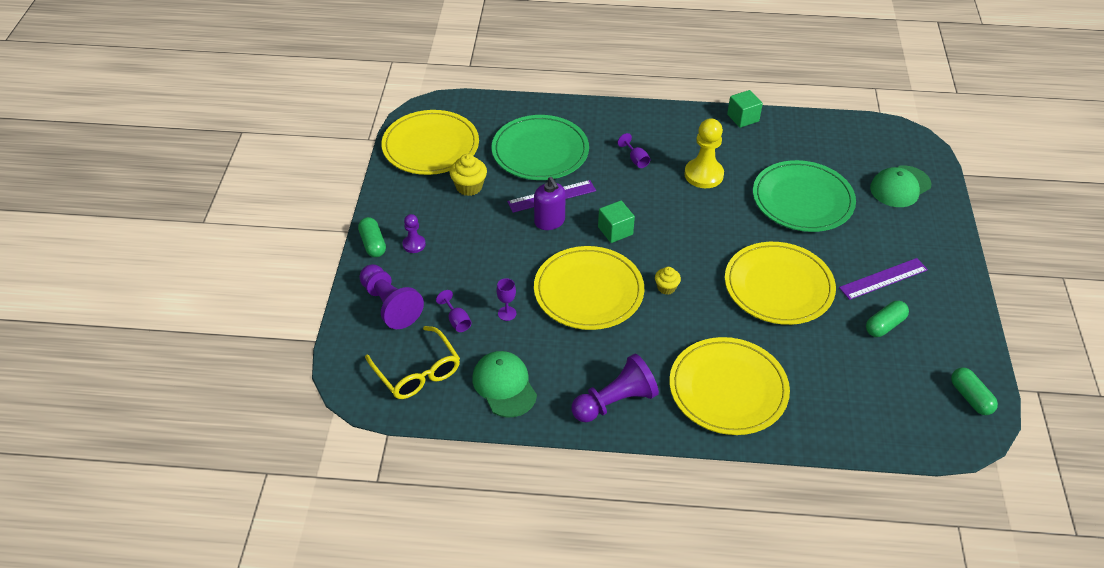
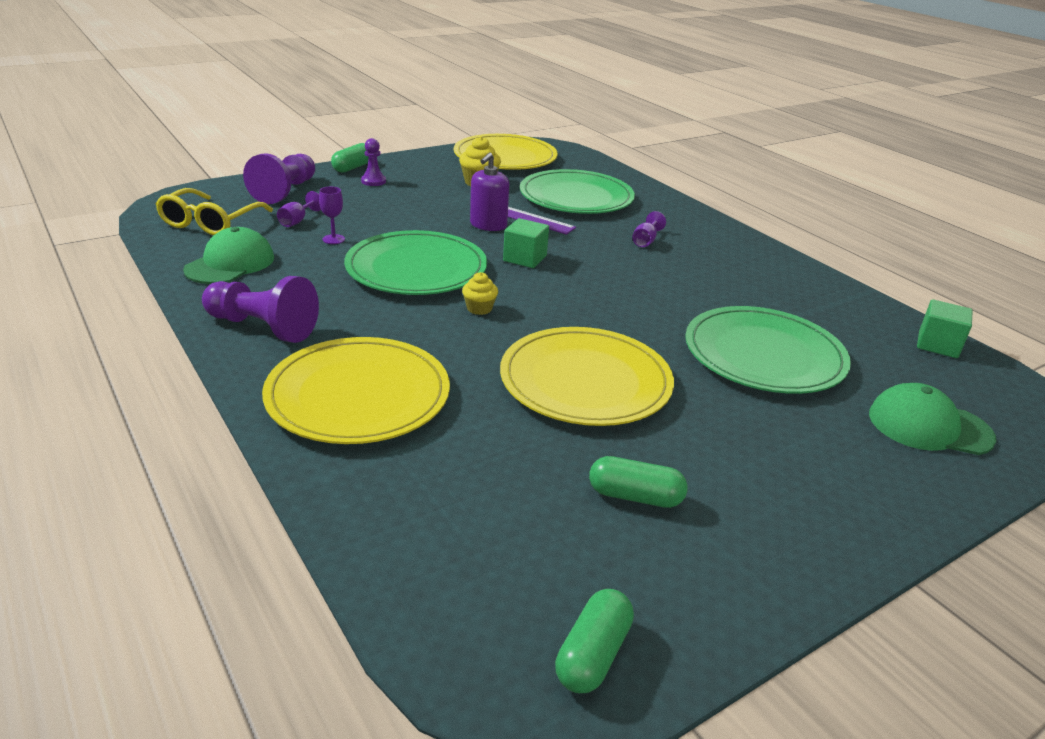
camera: 50 degrees right, 15 degrees down
yellow plate [534,246,644,330] -> green plate [344,230,487,295]
yellow pawn [684,118,724,188] -> none
green cube [727,90,763,128] -> green cube moved to [917,299,973,358]
purple ruler [839,258,928,300] -> none

